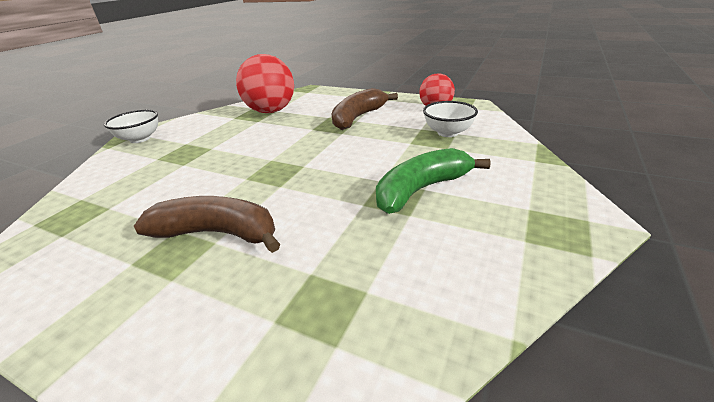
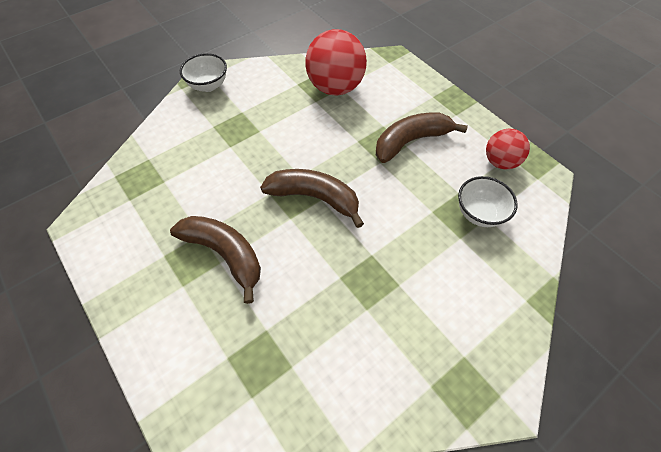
camera: 25 degrees right, 25 degrees up
green banana [376,148,491,214] -> none
none -> brown banana [260,169,364,228]

